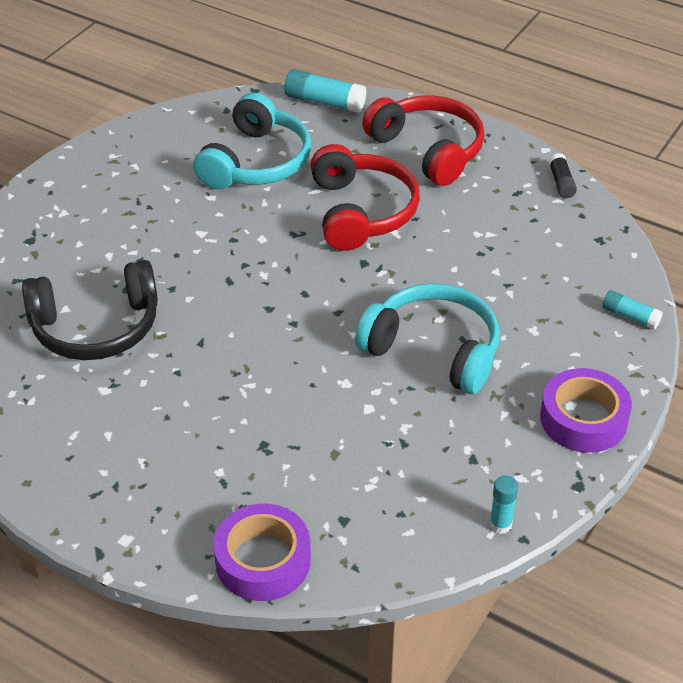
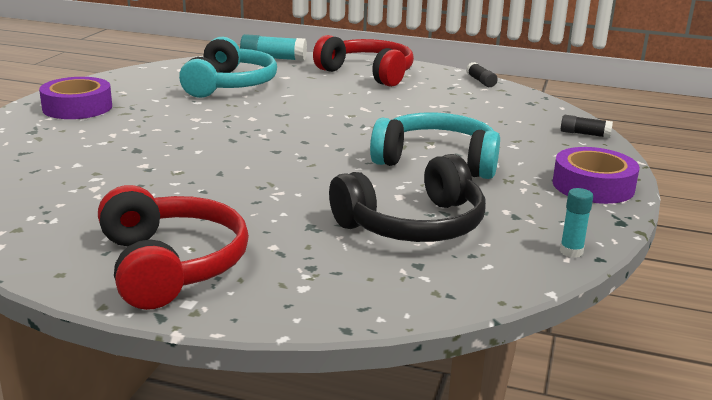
camera: 15 degrees left, 20 degrees down
black headphones [22,260,158,360] -> black headphones moved to [329,154,486,242]
purple tape [213,504,311,601] -> purple tape moved to [39,77,112,119]
red headphones [310,144,420,251] -> red headphones moved to [98,185,249,310]
turquoise glue stick [602,290,663,330] -> black glue stick [561,115,613,138]

